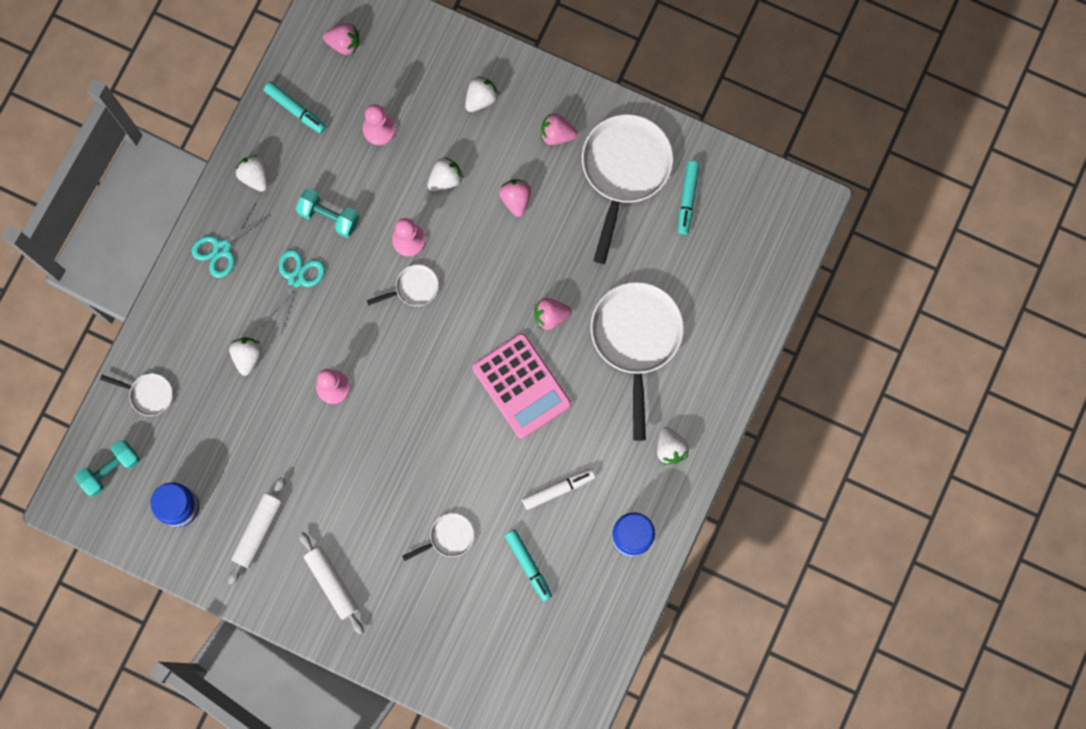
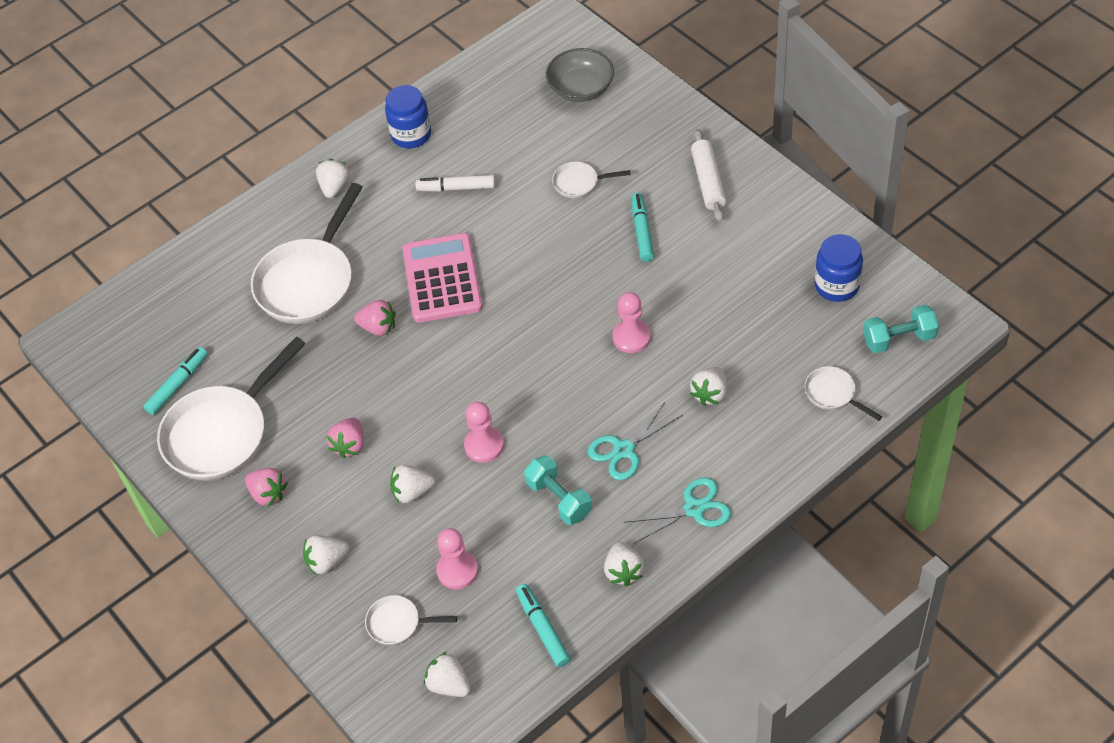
camera: 150 degrees left, 25 degrees down
white rolling pin [228,477,285,585] -> none
pink strawberry [323,23,359,55] -> white strawberry [424,652,471,697]
white pan [367,264,439,306] -> white pan moved to [365,595,457,645]
turquoise marker [505,530,552,602] -> turquoise marker moved to [631,193,654,262]
none -> grey bowl [546,48,614,102]

